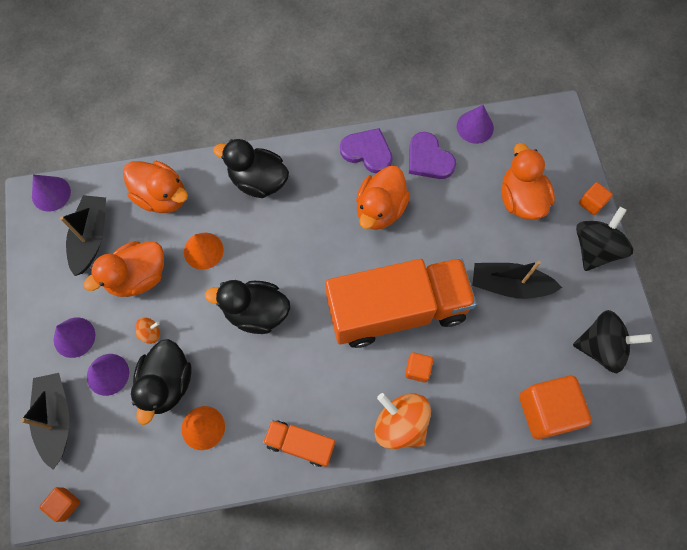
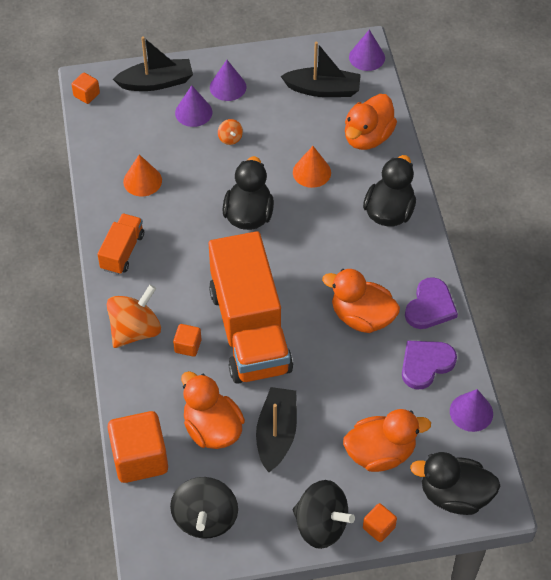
camera: 90 degrees right, 15 degrees down
orange duck [83,241,164,297] -> orange duck moved to [181,371,245,449]
black duck [131,339,191,425] -> black duck moved to [410,452,500,515]

